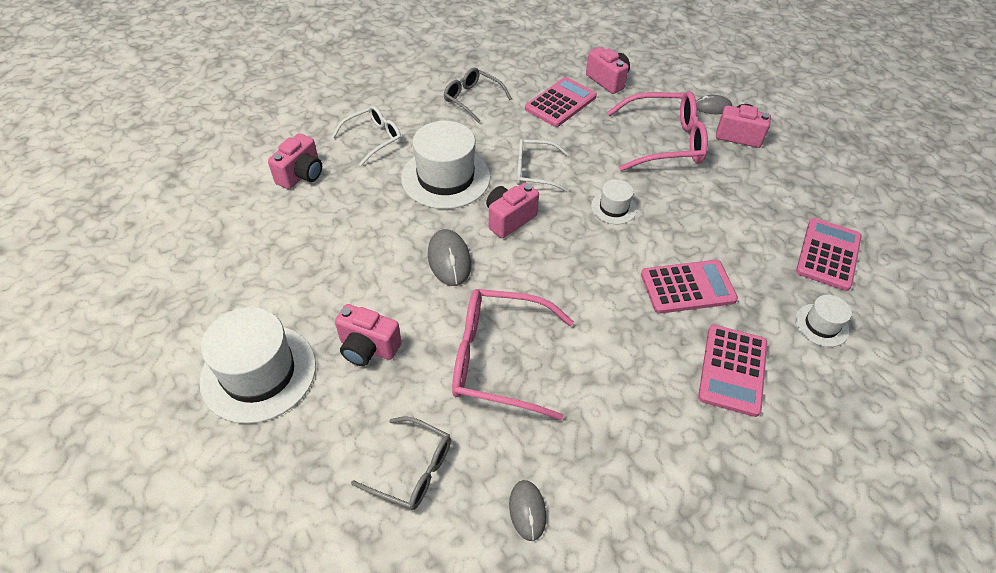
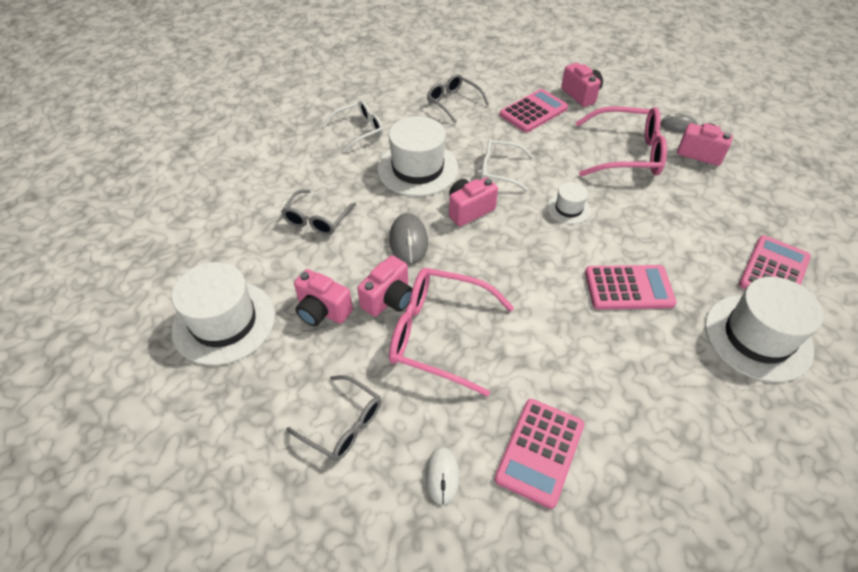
camera: 10 degrees right, 0 degrees up
pink camera [268,133,322,189] -> pink camera moved to [357,255,413,317]
grey mouse [509,480,546,541] -> white mouse [426,447,460,505]
pink calculator [698,325,767,417] -> pink calculator moved to [494,399,584,509]
white hat [795,295,852,347] -> white hat [705,277,823,382], size x2.00
none -> grey glasses [281,190,356,235]

